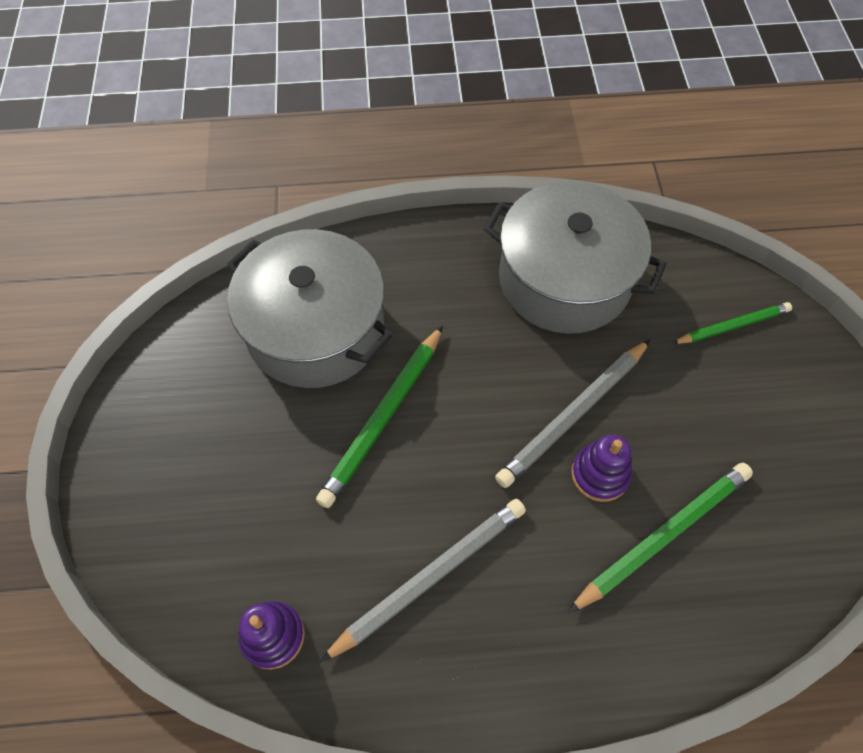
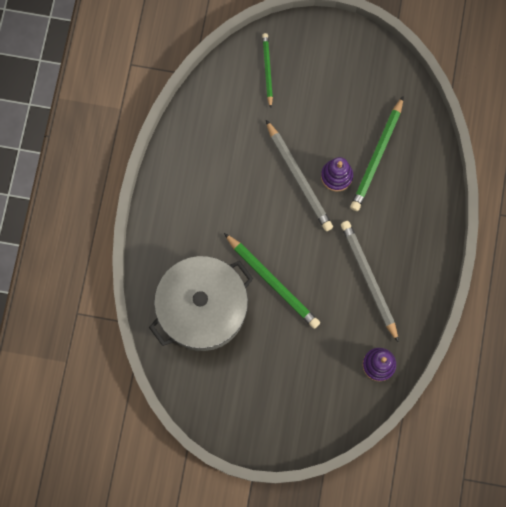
camera: 75 degrees left, 15 degrees up
grey pot [484,181,666,334] -> none
green pencil [568,463,753,613] -> green pencil turned 135 degrees counterclockwise [350,96,404,211]

